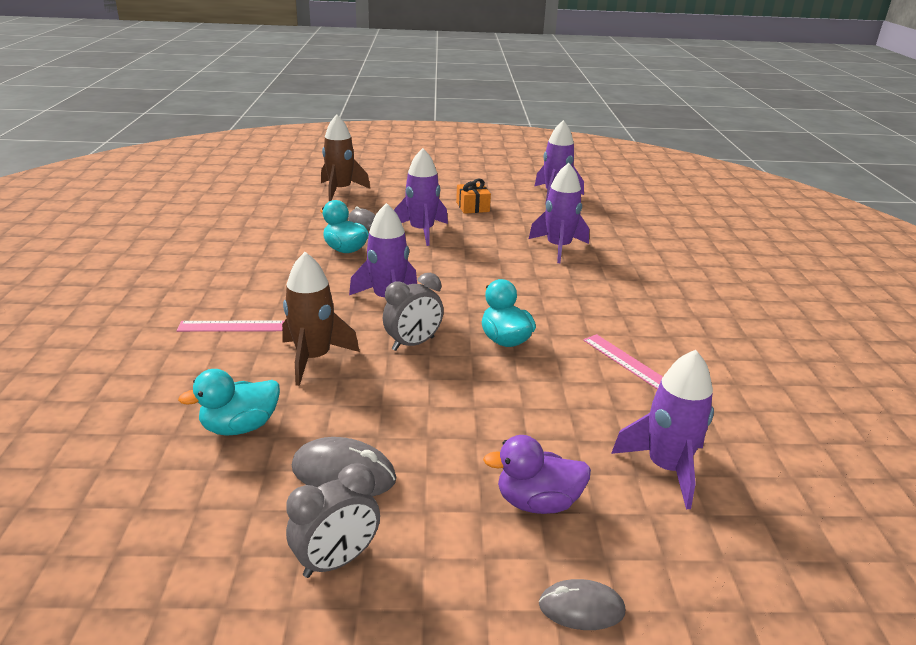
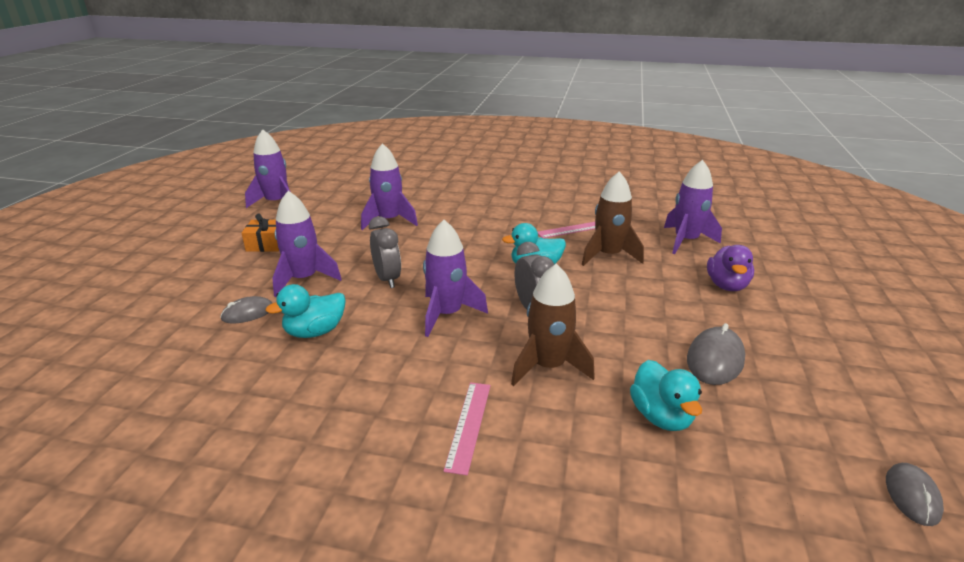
camera: 75 degrees left, 0 degrees up
grey clock [286,464,380,578] -> grey clock moved to [369,216,401,288]
brown rocket [321,114,370,201] -> brown rocket moved to [582,171,644,266]
grey mouse [539,579,625,630] -> grey mouse moved to [886,463,944,526]

